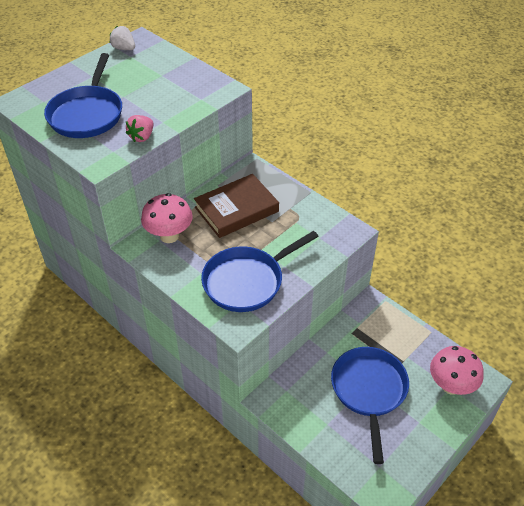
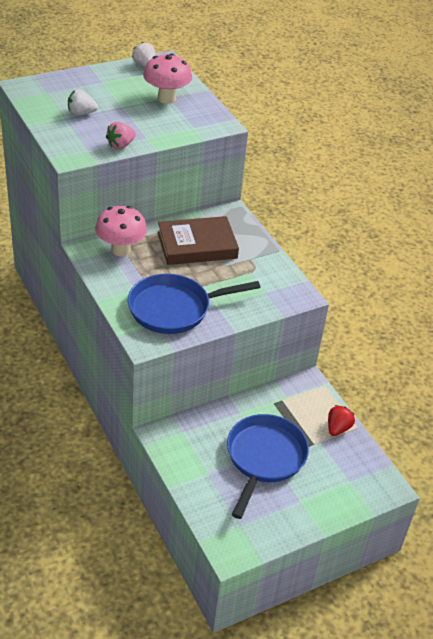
camera: 15 degrees right, 5 degrees down
blue pan [44,53,122,138] -> white strawberry [68,89,98,115]
pink mushroom [430,346,484,395] -> pink mushroom moved to [143,53,192,104]
none -> red strawberry [328,405,355,436]

